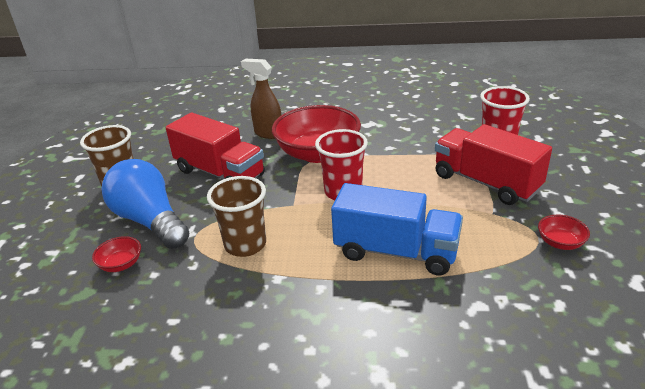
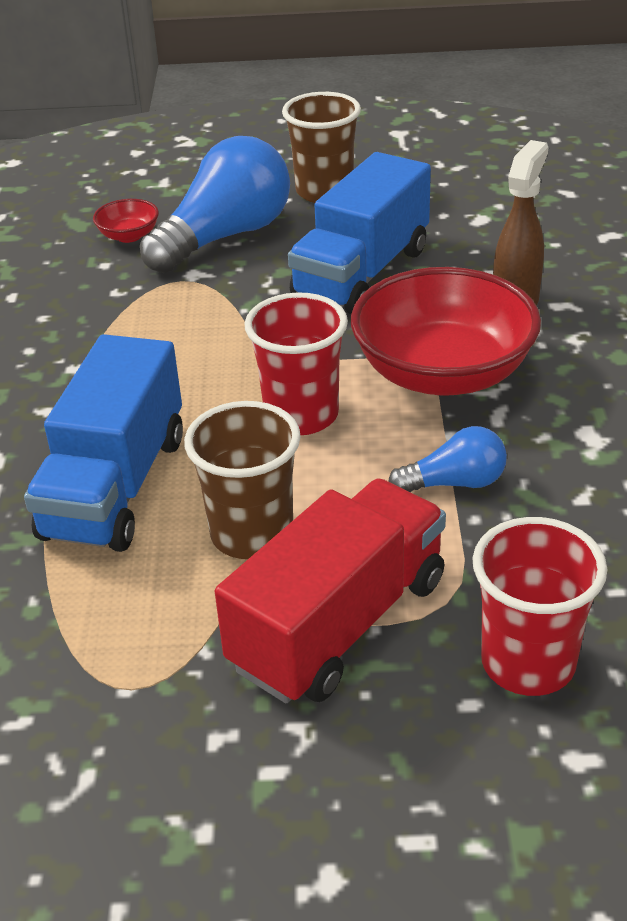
camera: 85 degrees right, 5 degrees up
red truck [166,113,265,179] -> blue truck [288,152,431,314]
brown cup [207,176,266,257] -> brown cup moved to [184,401,301,559]
red bowl [538,215,590,250] -> none
none -> blue light bulb [389,426,507,492]

